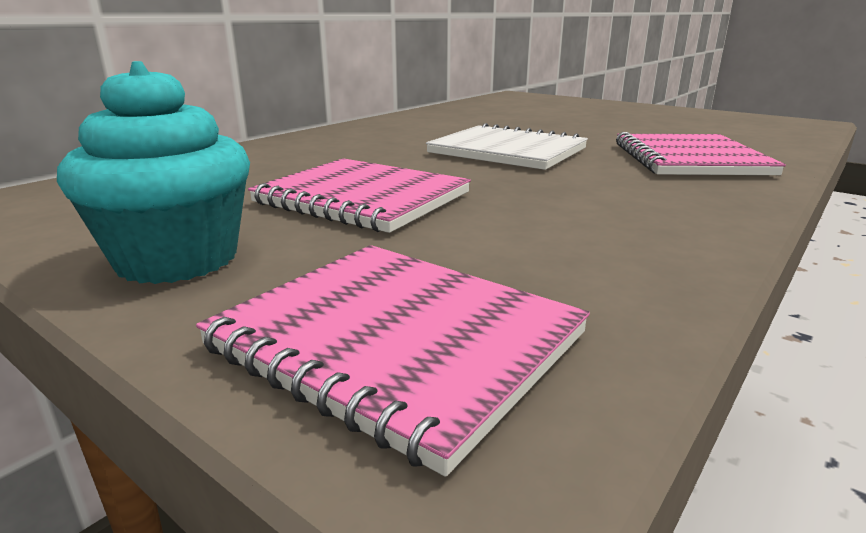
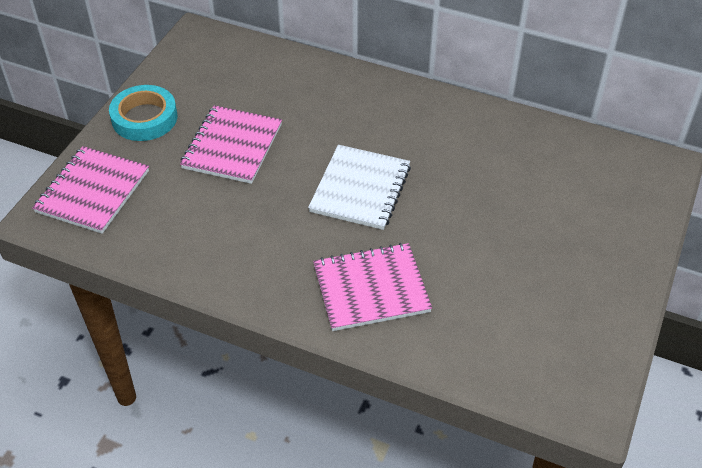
camera: 75 degrees right, 25 degrees up
turquoise cupcake [57,61,250,284] -> turquoise tape [109,85,178,141]

